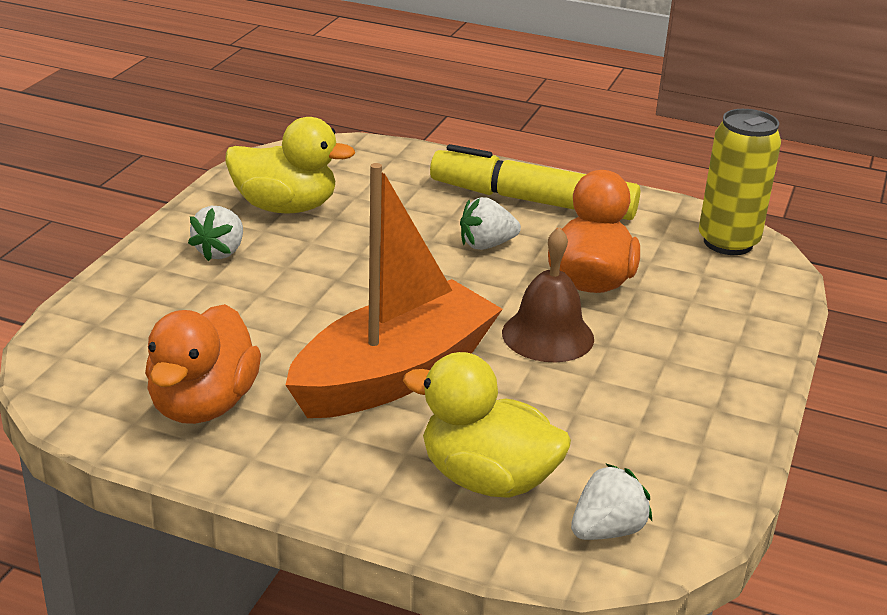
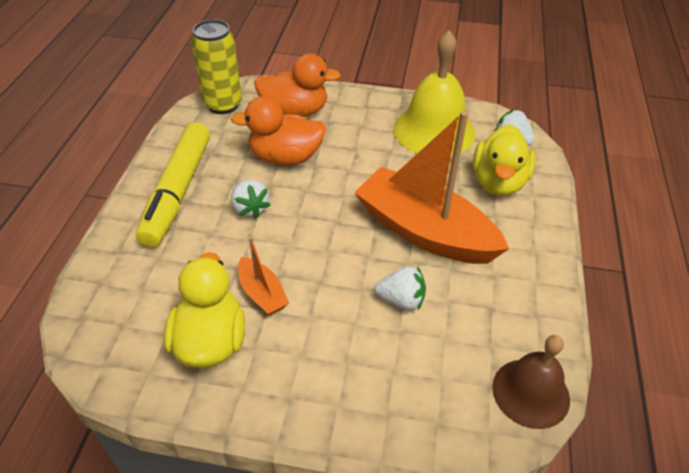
camera: 100 degrees left, 15 degrees up
orange duck [145,304,261,424] -> orange duck moved to [254,53,341,117]
white strawberry [188,206,243,261] -> white strawberry moved to [374,266,426,311]
brown bell [502,227,594,362] -> brown bell moved to [492,335,570,429]
none -> orange boat [238,237,289,316]
none -> yellow bell [393,30,475,156]

